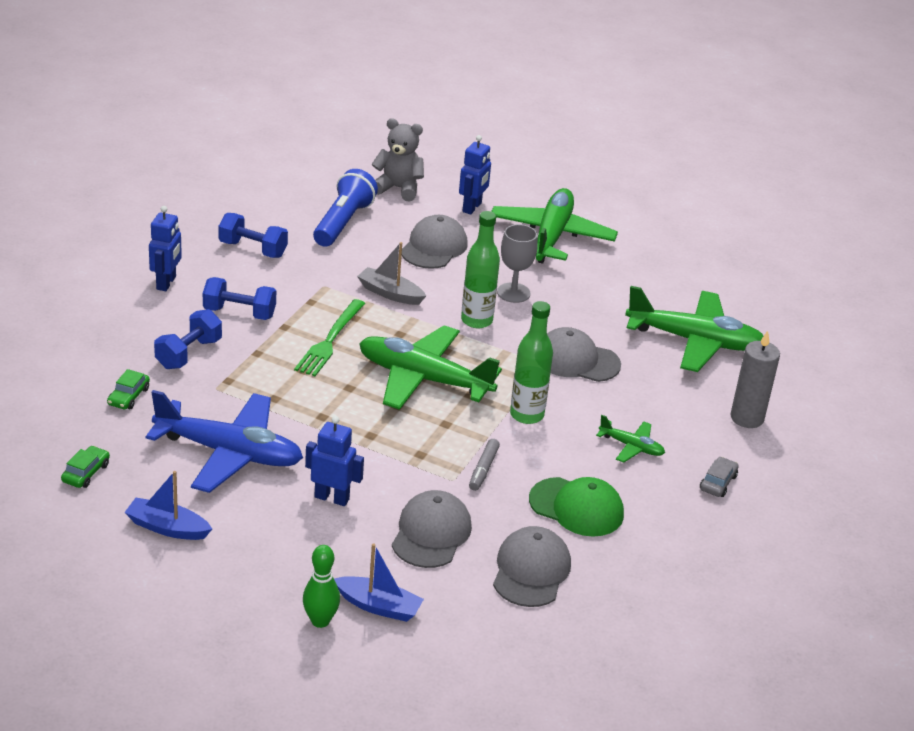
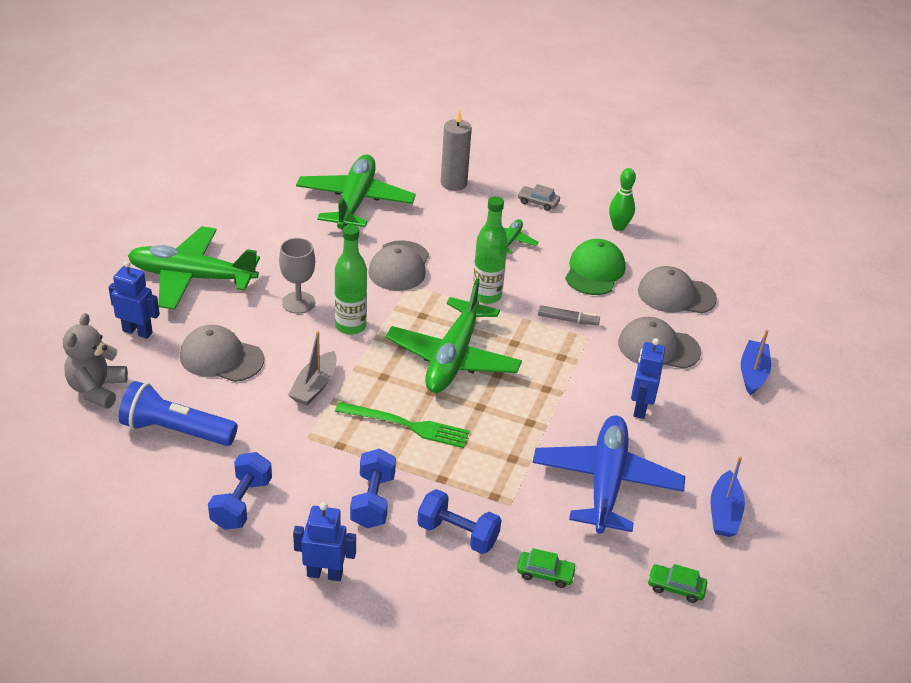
camera: 95 degrees left, 5 degrees up
green bowling pin [303,545,340,628] -> green bowling pin moved to [609,168,636,231]

